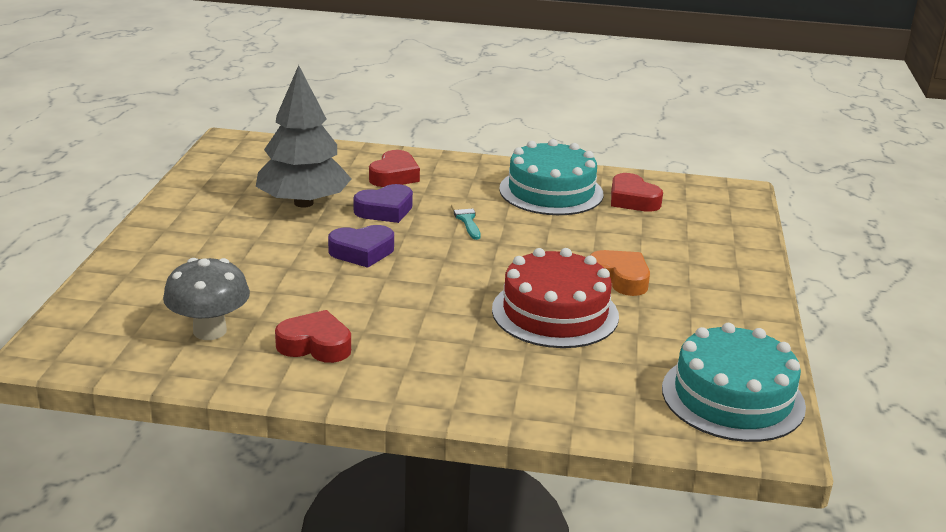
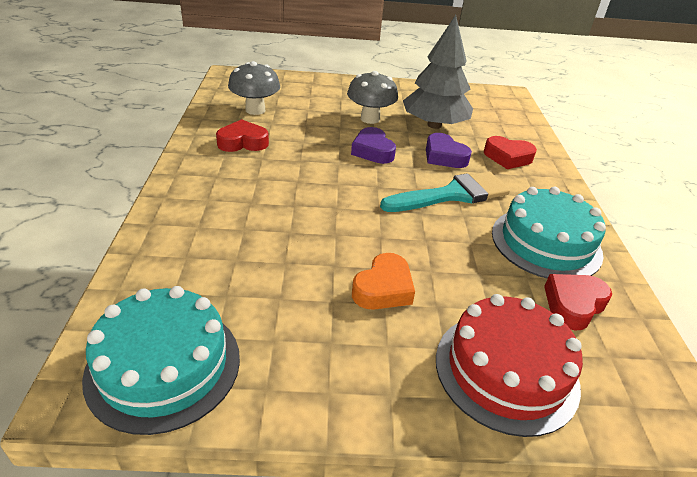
camera: 80 degrees right, 10 degrees up
red heart [275,310,351,363] -> red heart turned 105 degrees counterclockwise [216,119,269,152]
turquoise brush [451,203,481,240] -> turquoise brush [380,172,510,212], size x2.12
red cake [492,248,619,348] -> red cake moved to [436,294,583,437]
none -> grey mushroom [347,71,398,124]

